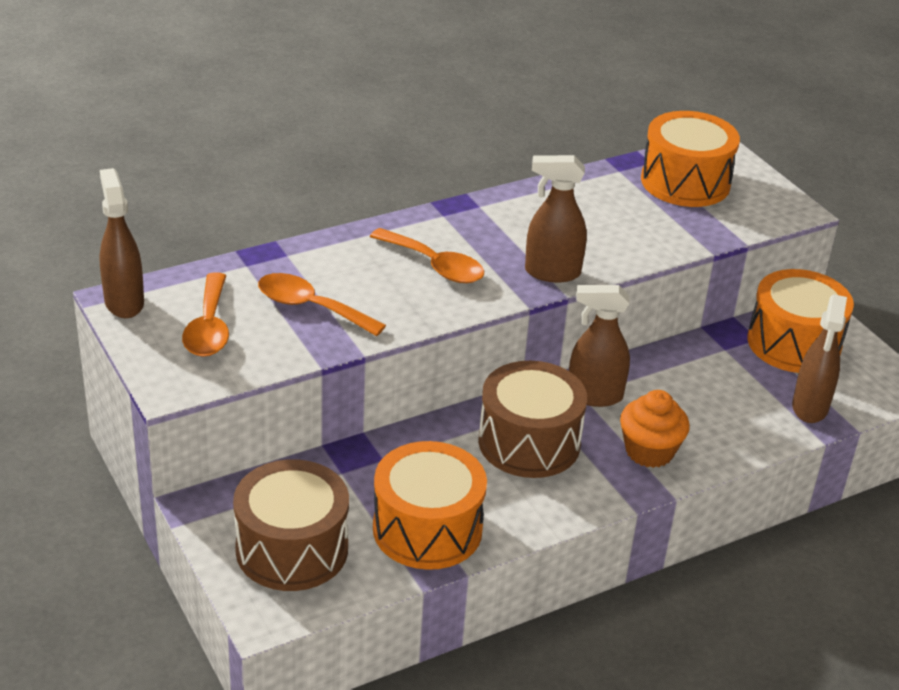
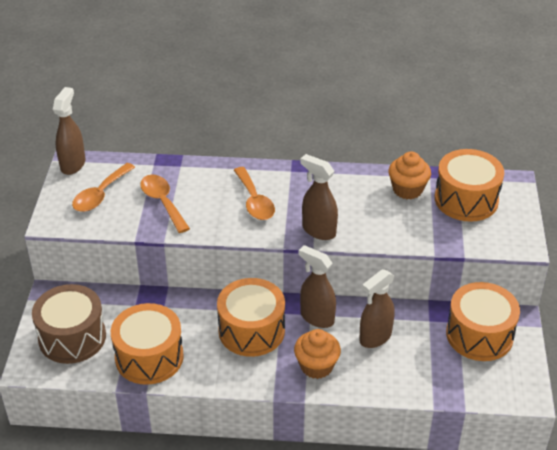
camera: 35 degrees right, 5 degrees up
brown drum [478,361,587,478] -> orange drum [217,278,285,357]
brown spray bottle [792,294,847,423] -> brown spray bottle moved to [359,269,395,348]
none -> orange cupcake [389,152,431,199]

